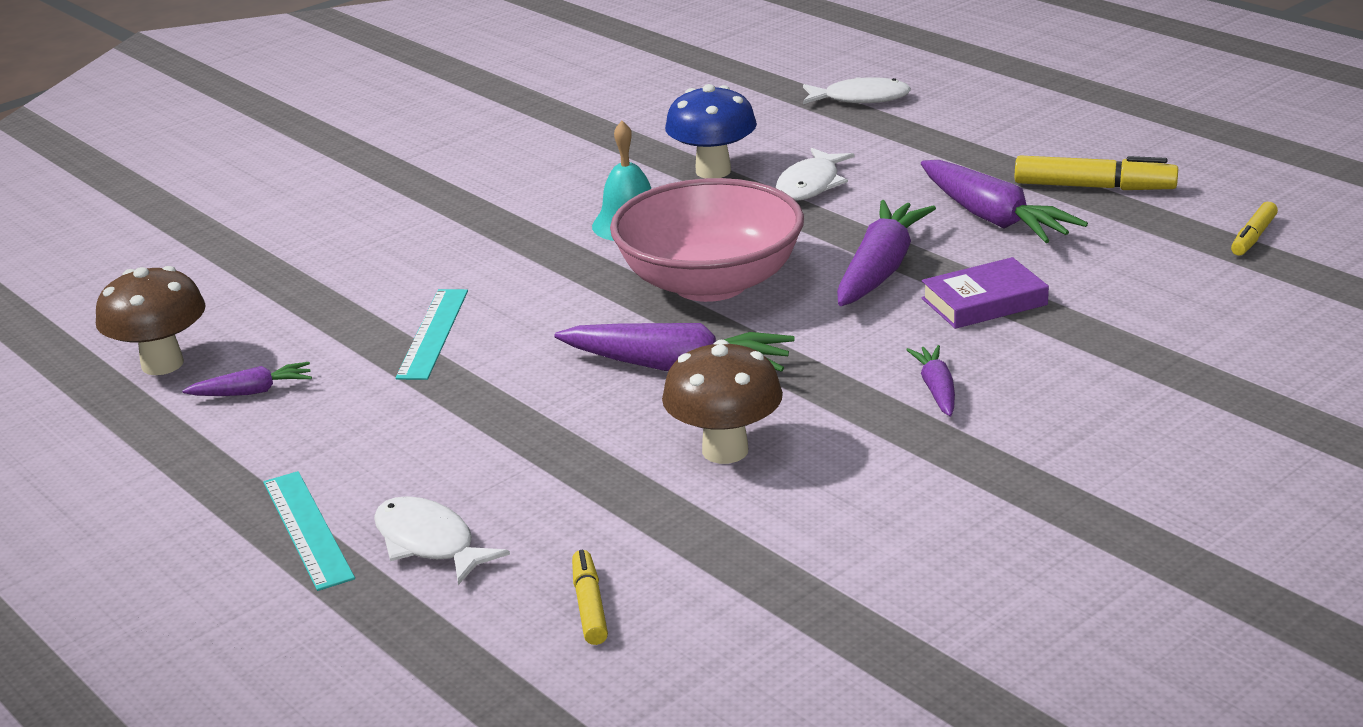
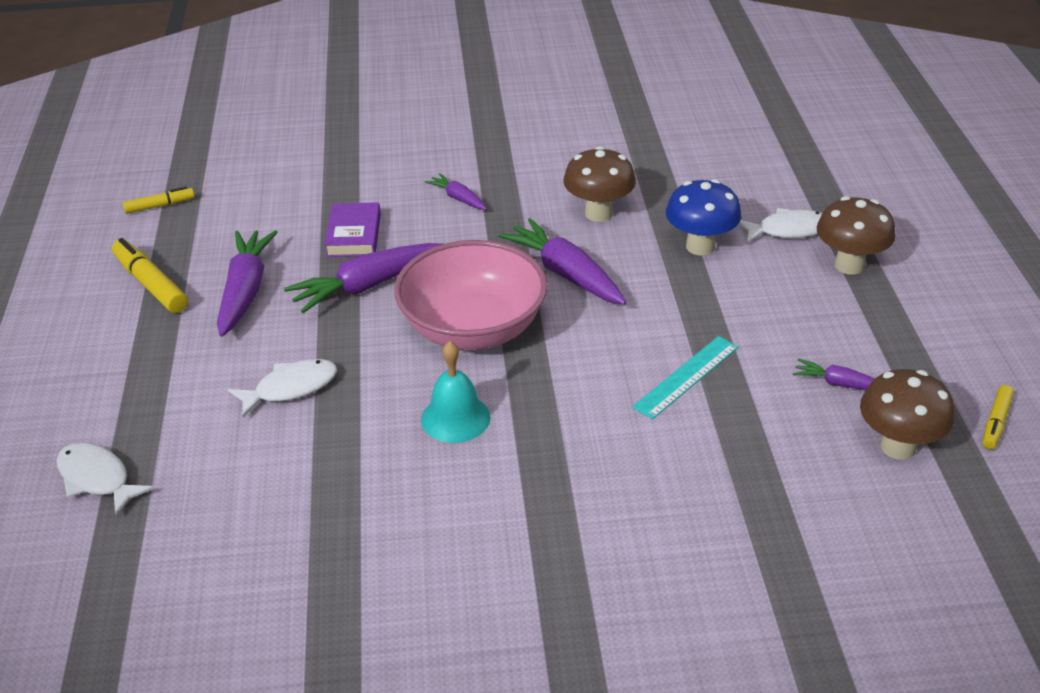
camera: 145 degrees left, 10 degrees up
turquoise ruler [263,471,355,591] -> brown mushroom [817,196,896,275]
white fish [374,496,510,585] -> white fish turned 90 degrees counterclockwise [739,208,822,243]
yellow marker [572,550,608,645] -> yellow marker moved to [982,385,1014,449]
blue mushroom [665,84,757,178] -> blue mushroom moved to [666,179,741,255]
purple carrot [906,345,955,416] -> purple carrot turned 105 degrees clockwise [425,173,487,210]
purple book [922,257,1049,329] -> purple book turned 75 degrees clockwise [325,202,381,257]

